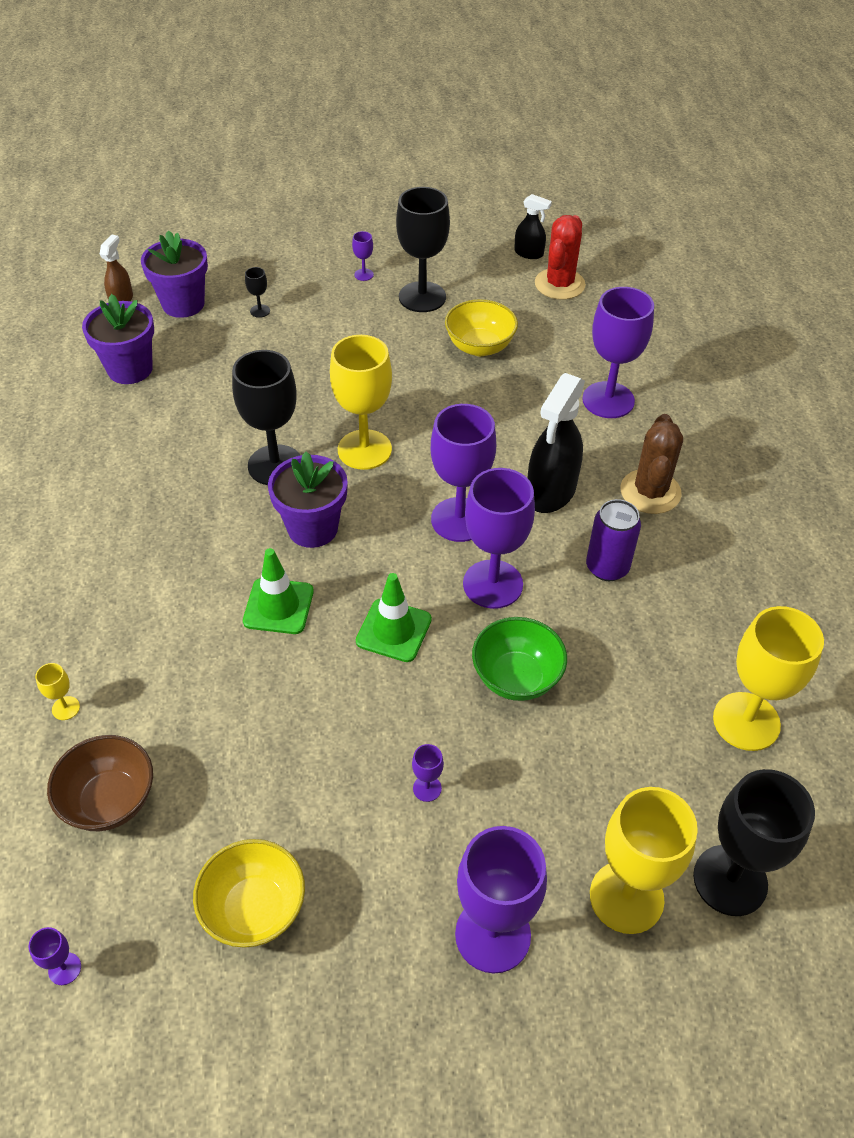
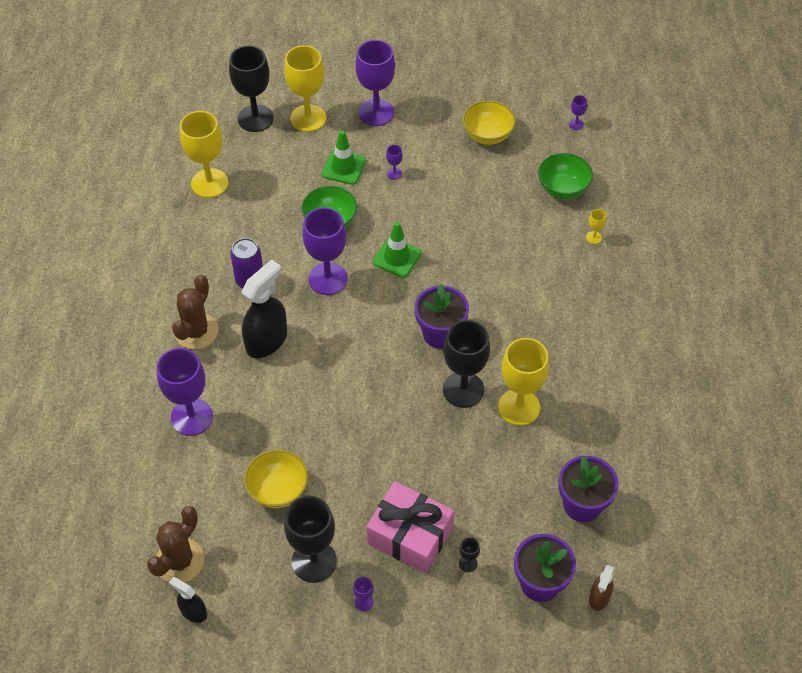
camera: 170 degrees left, 5 degrees up
brown bowl [47,735,153,831] -> green bowl [538,153,593,199]
green traffic cone [243,548,314,634] -> green traffic cone moved to [322,130,366,185]
yellow goblet [330,335,392,470] -> yellow goblet moved to [498,338,549,426]
purple goblet [431,404,496,542] -> none
red cactus [535,215,586,300] -> brown cactus [147,506,204,583]
none -> pink gift [366,481,454,573]

